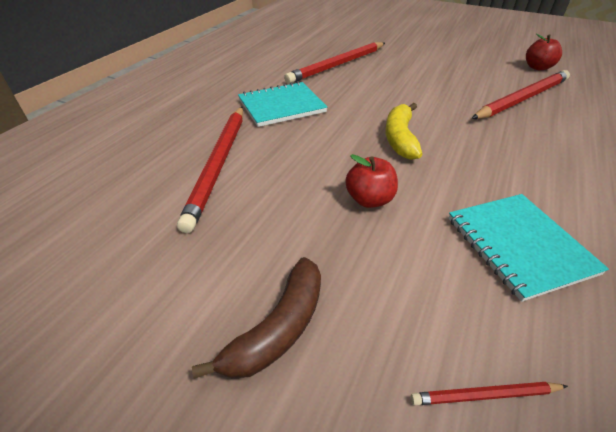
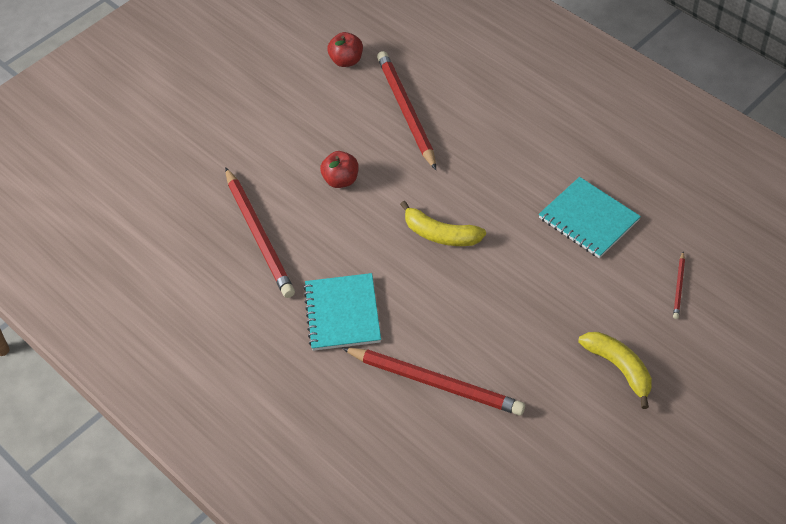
camera: 70 degrees left, 10 degrees up
brown banana [192,257,321,379] -> yellow banana [578,332,652,409]
red apple [345,154,398,208] -> red apple moved to [320,151,359,188]
turquoise notebook [448,194,609,302] -> turquoise notebook turned 45 degrees clockwise [539,177,641,258]

